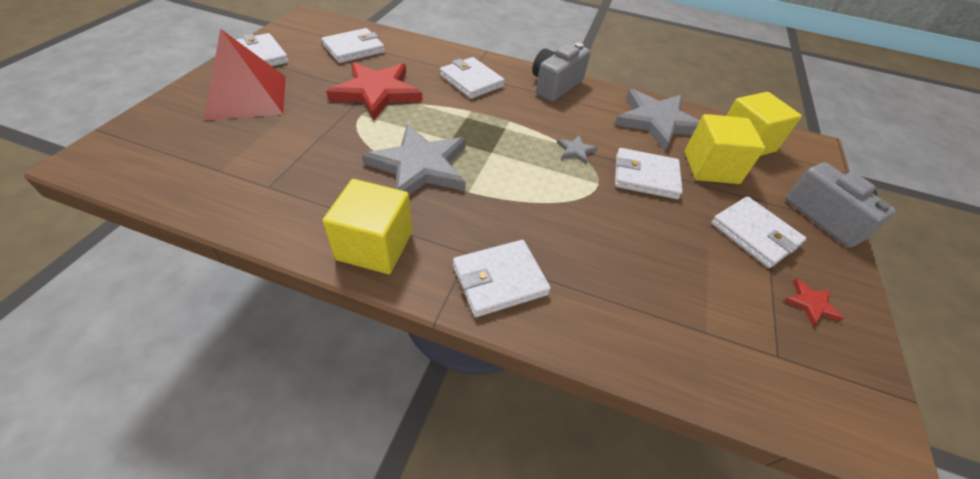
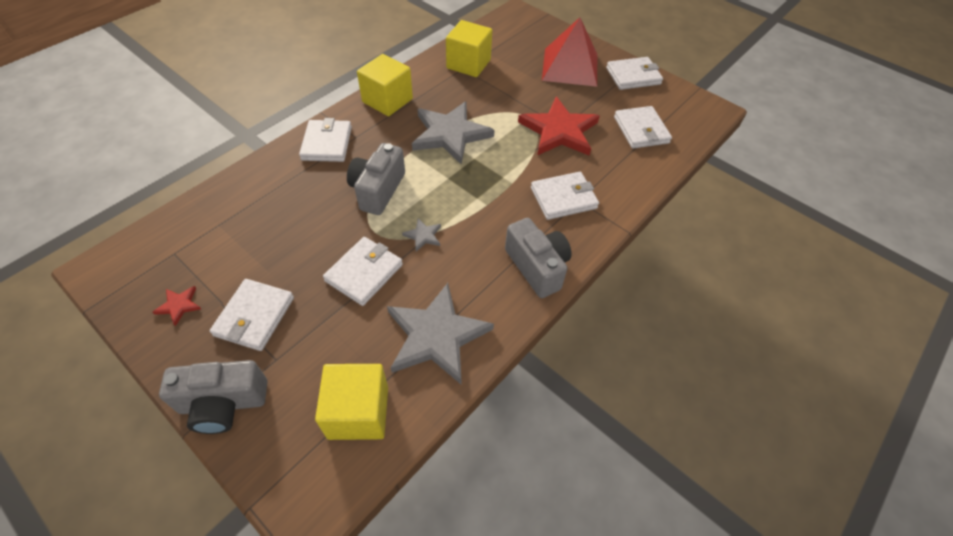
camera: 115 degrees right, 5 degrees up
yellow cube [684,114,766,184] -> yellow cube moved to [446,20,492,77]
white wallet [711,196,806,268] -> white wallet turned 60 degrees counterclockwise [210,279,294,351]
none -> grey camera [347,143,405,215]

